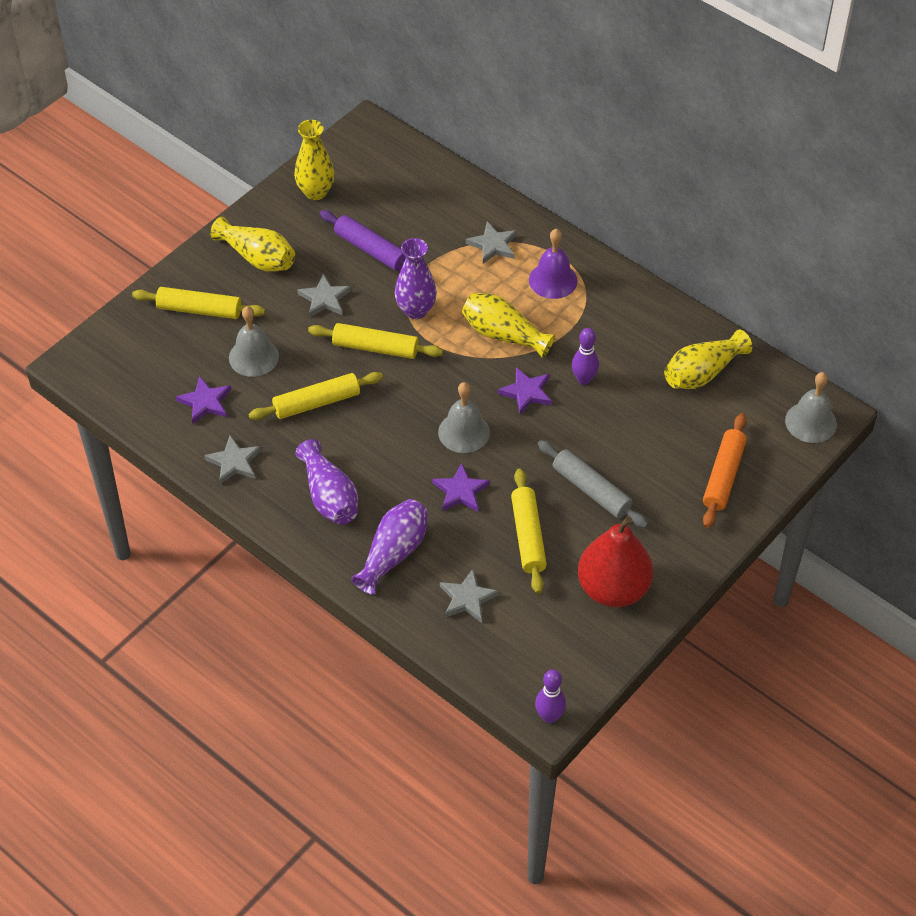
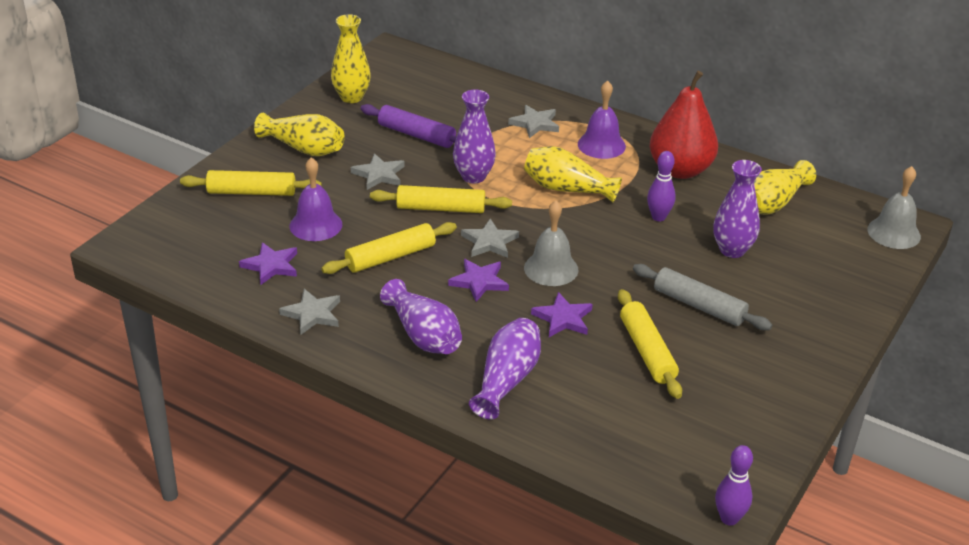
camera: 10 degrees left, 15 degrees down
grey bell [229,306,279,377] -> purple bell [290,157,342,241]
grey star [440,569,499,623] -> grey star moved to [461,218,519,258]
purple star [498,367,552,414] -> purple star moved to [448,259,509,302]
red pear [578,516,653,607] -> red pear moved to [650,71,718,179]
orange rolling pin [703,413,747,528] -> none
none -> purple vase [713,160,762,258]

